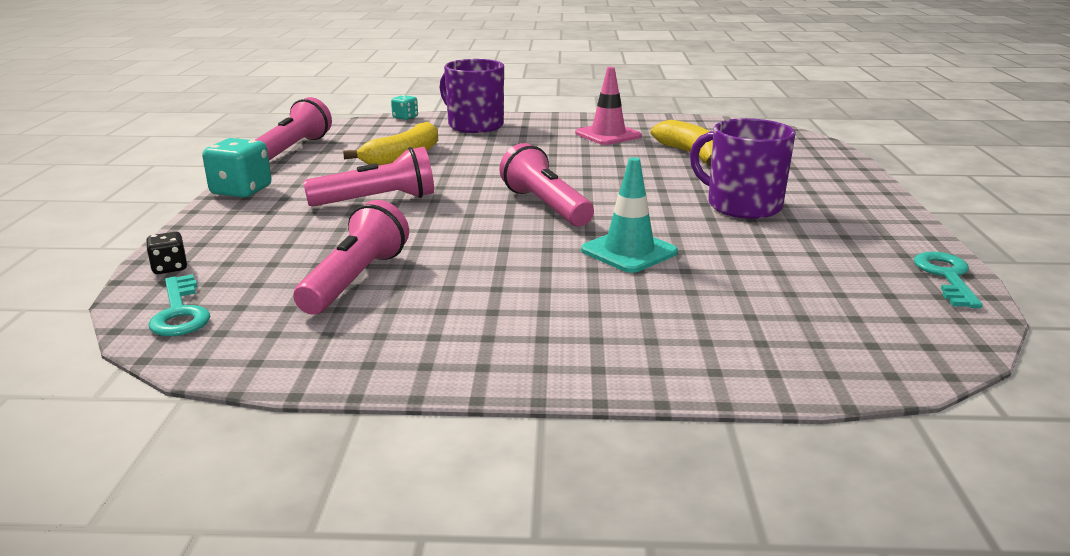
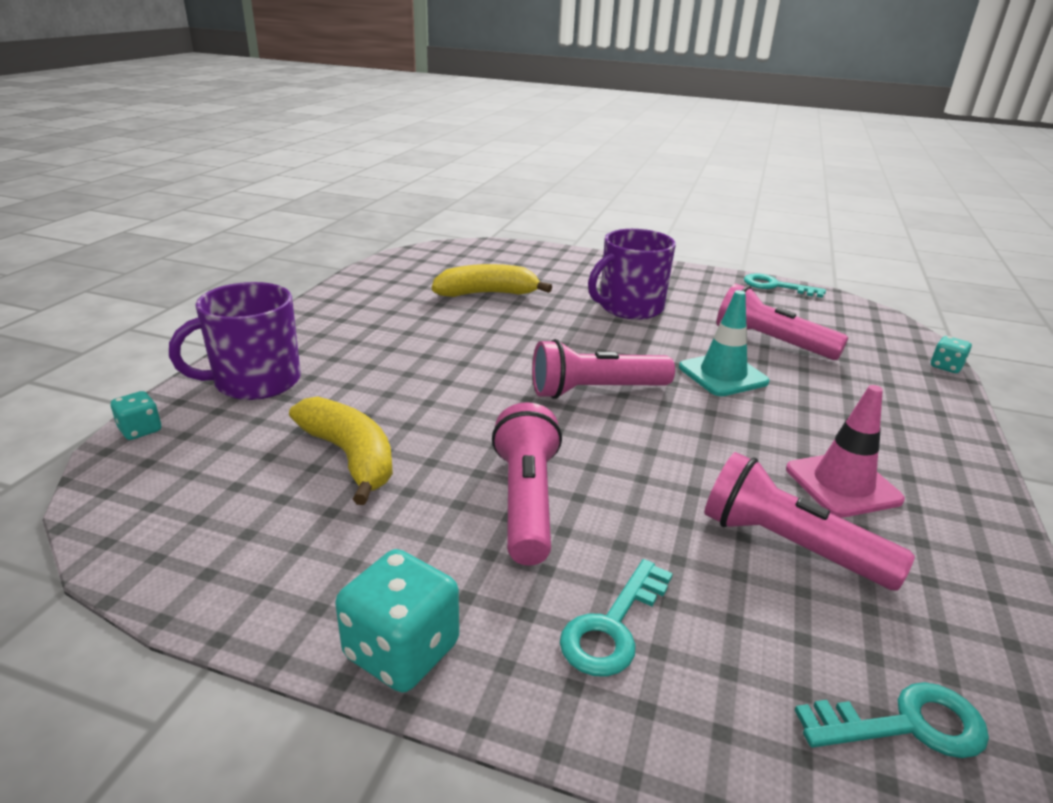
camera: 75 degrees left, 5 degrees up
black dice [146,232,187,274] -> none
pink flashlight [255,97,332,160] -> pink flashlight moved to [717,283,848,360]
pink traffic cone [575,67,642,145] -> pink traffic cone moved to [786,385,905,518]
none -> turquoise key [560,559,673,677]
none -> turquoise dice [931,336,972,373]

